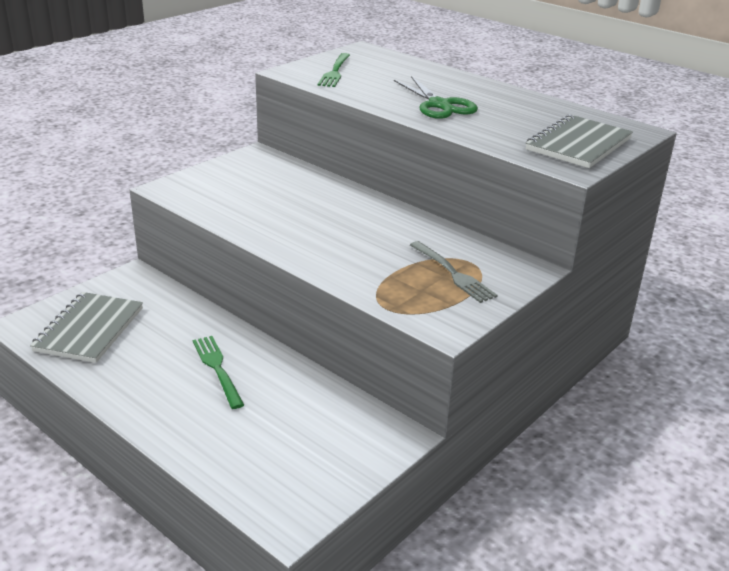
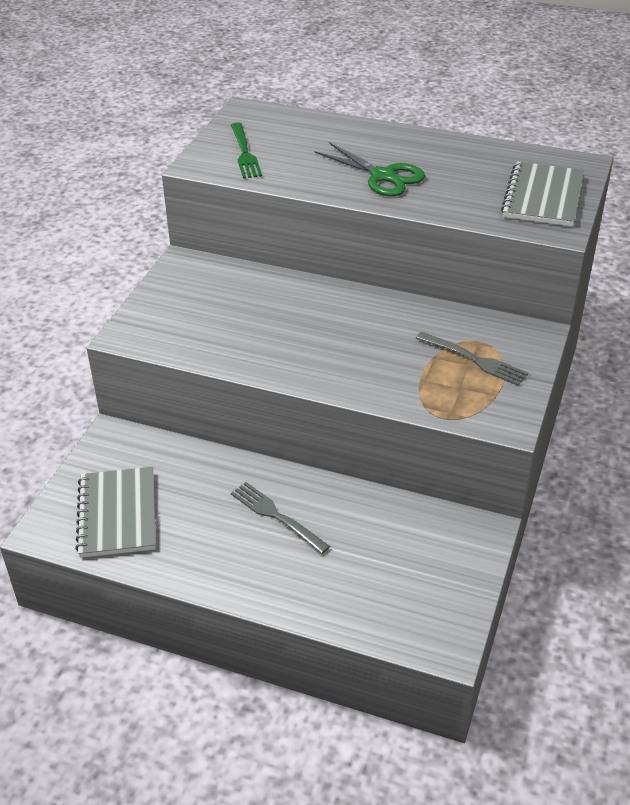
camera: 20 degrees left, 10 degrees up
green fork [193,336,244,409] -> grey fork [231,482,330,554]

